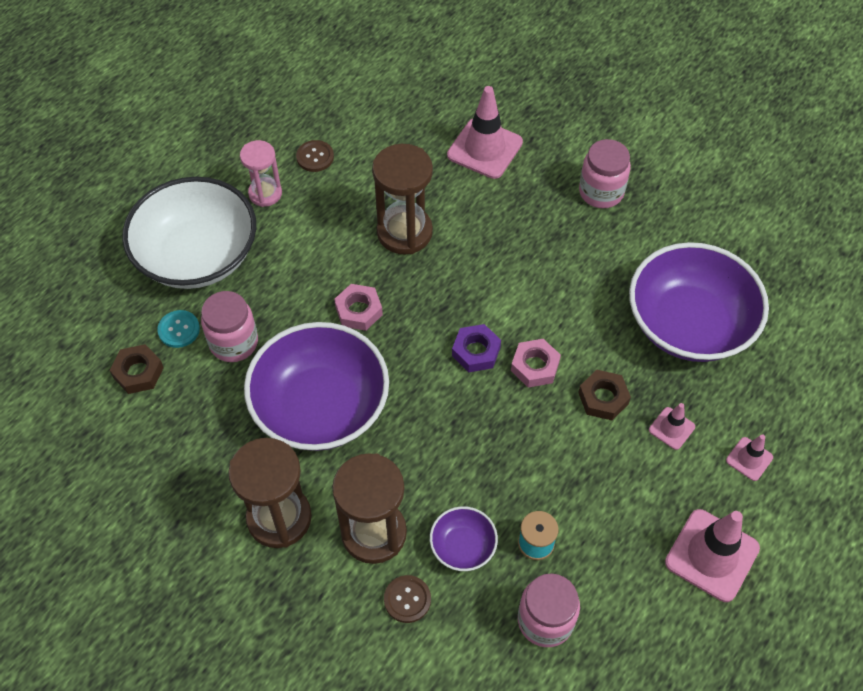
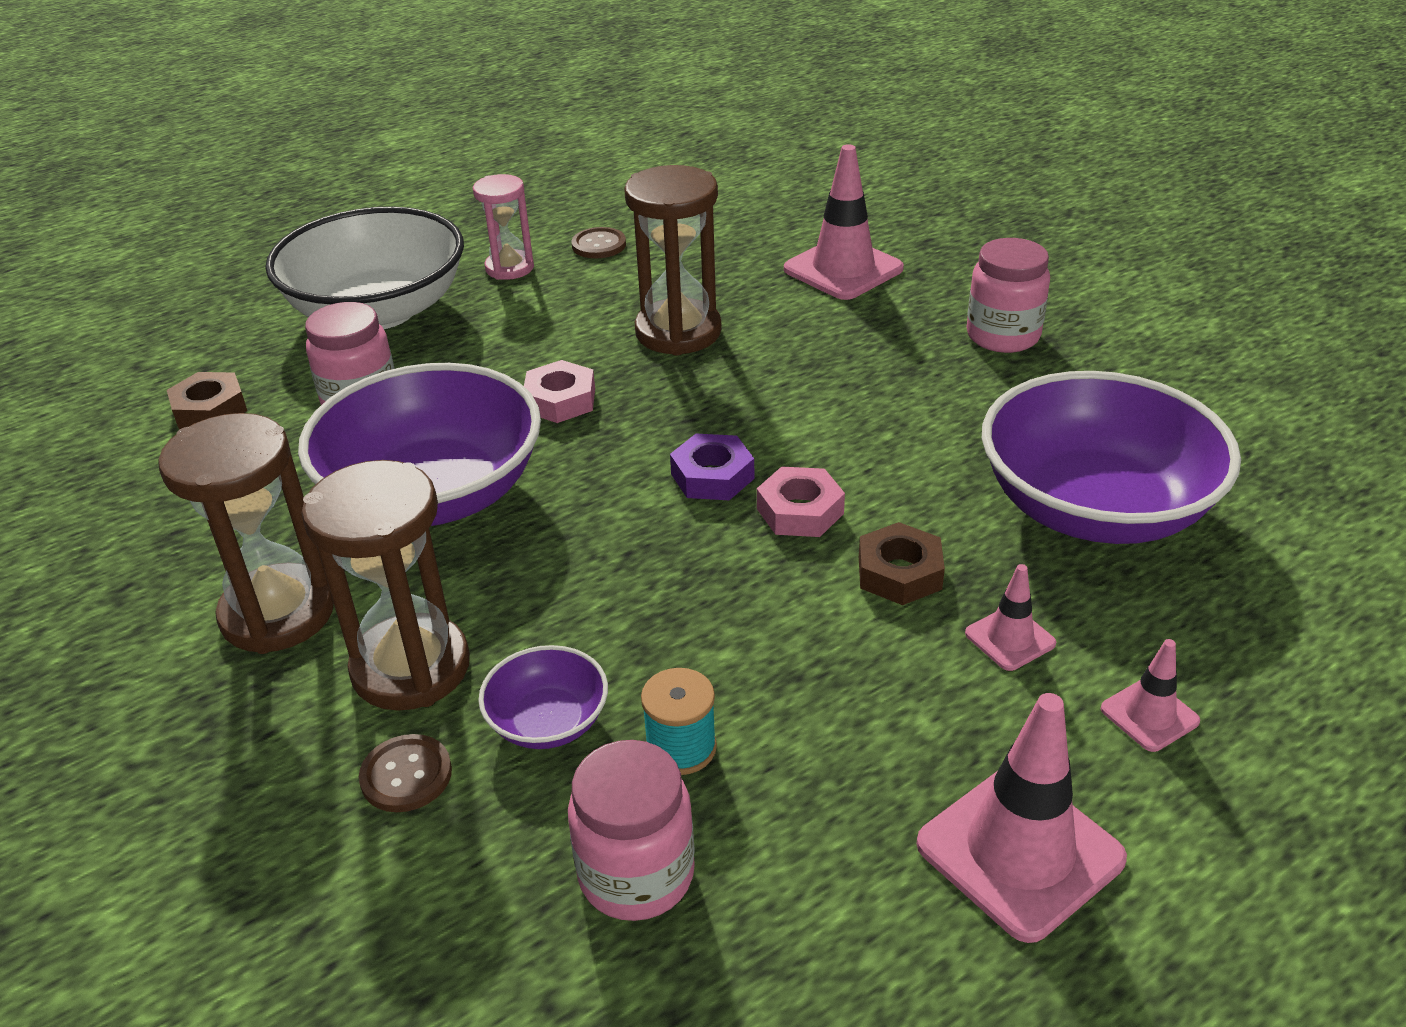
camera: 20 degrees right, 20 degrees down
turquoise button [157,310,200,348] -> none

